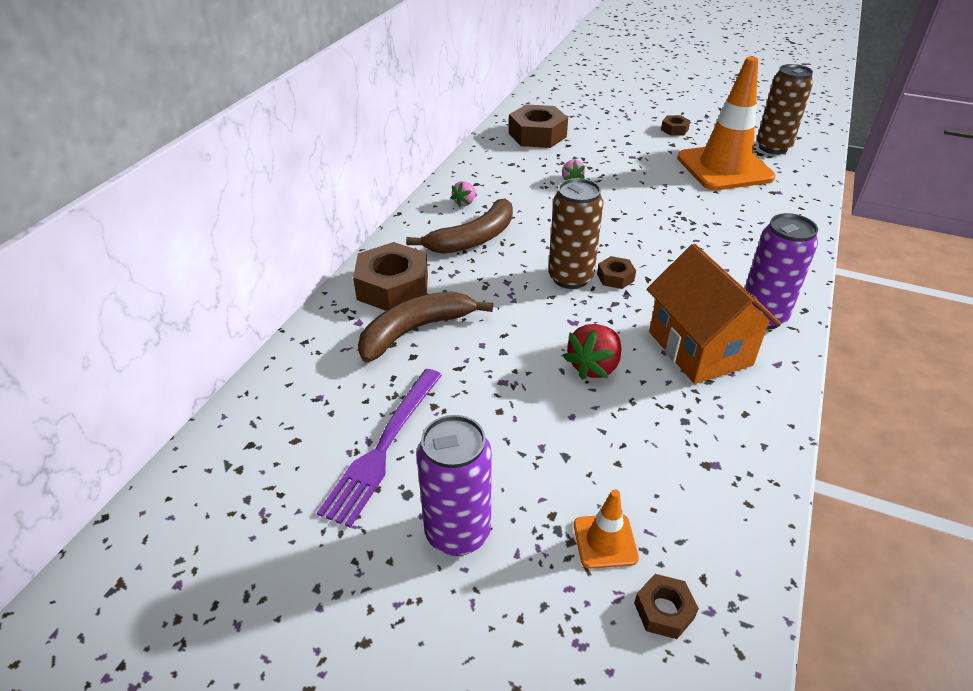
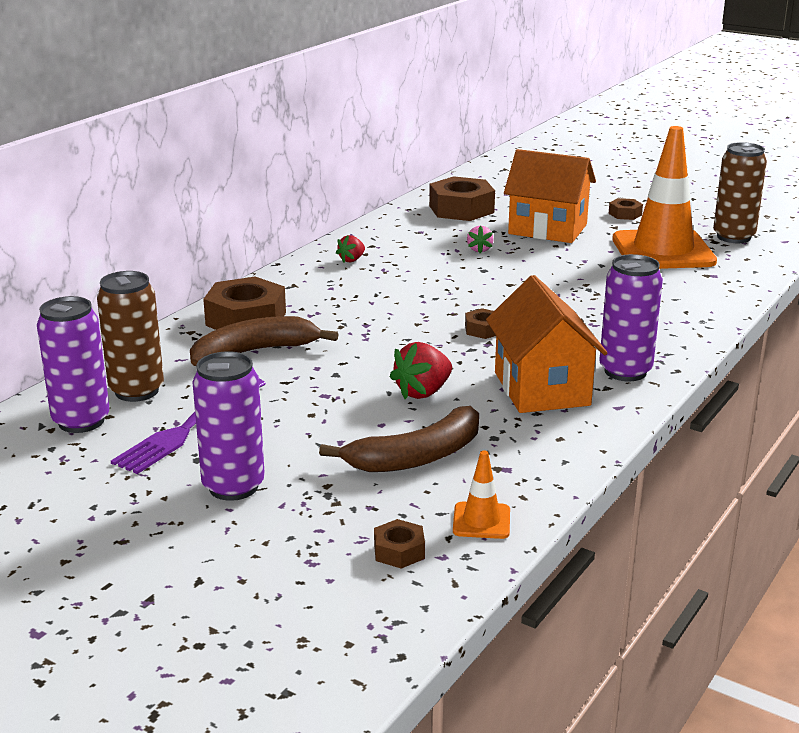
camera: 10 degrees right, 15 degrees down
brown banana [406,199,513,254] -> brown banana moved to [319,406,479,472]
pink strawberry [451,181,476,207] -> red strawberry [336,235,365,263]
brown can [548,178,603,289] -> brown can moved to [97,271,164,402]
orange traffic cone [574,489,639,569] -> orange traffic cone moved to [453,451,510,539]
none -> purple can [37,296,110,433]
none -> orange house [504,149,596,243]

